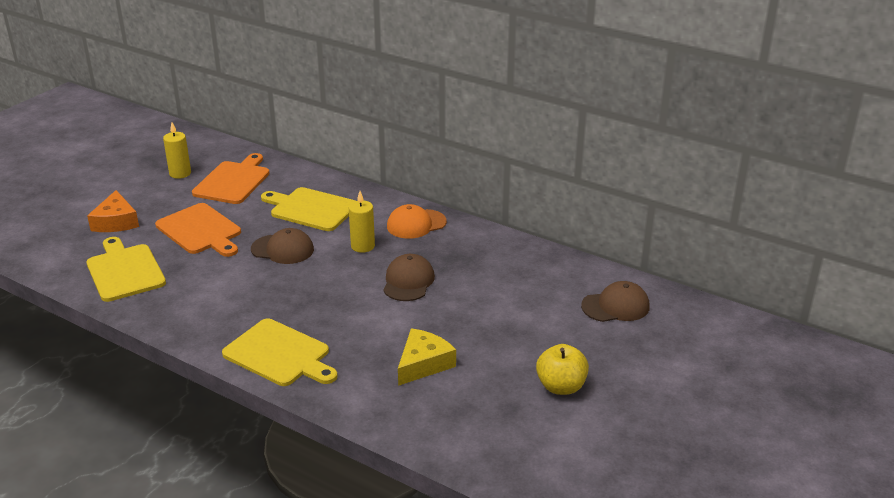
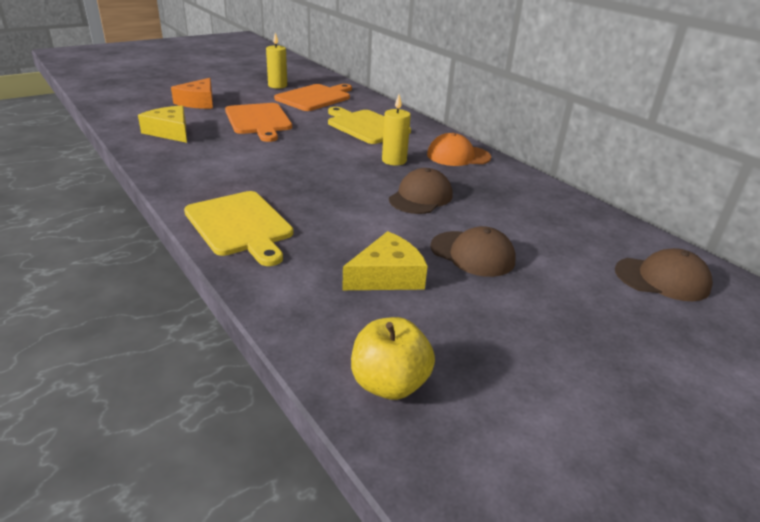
camera: 20 degrees right, 0 degrees up
yellow cutting board [86,237,166,302] -> yellow cheese [138,106,187,143]
brown cap [251,228,314,264] -> brown cap moved to [430,226,516,277]
yellow apple [536,344,589,395] -> yellow apple moved to [351,317,435,400]

